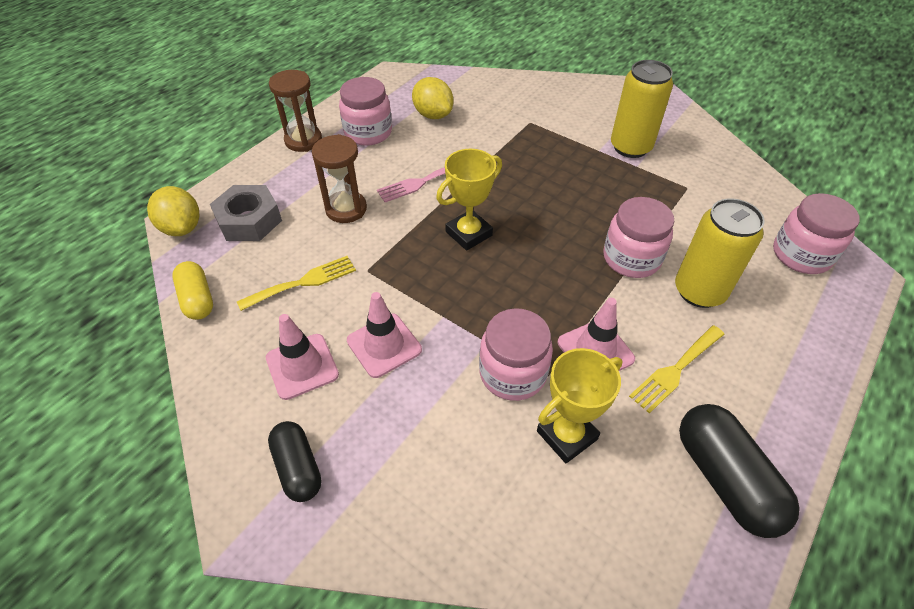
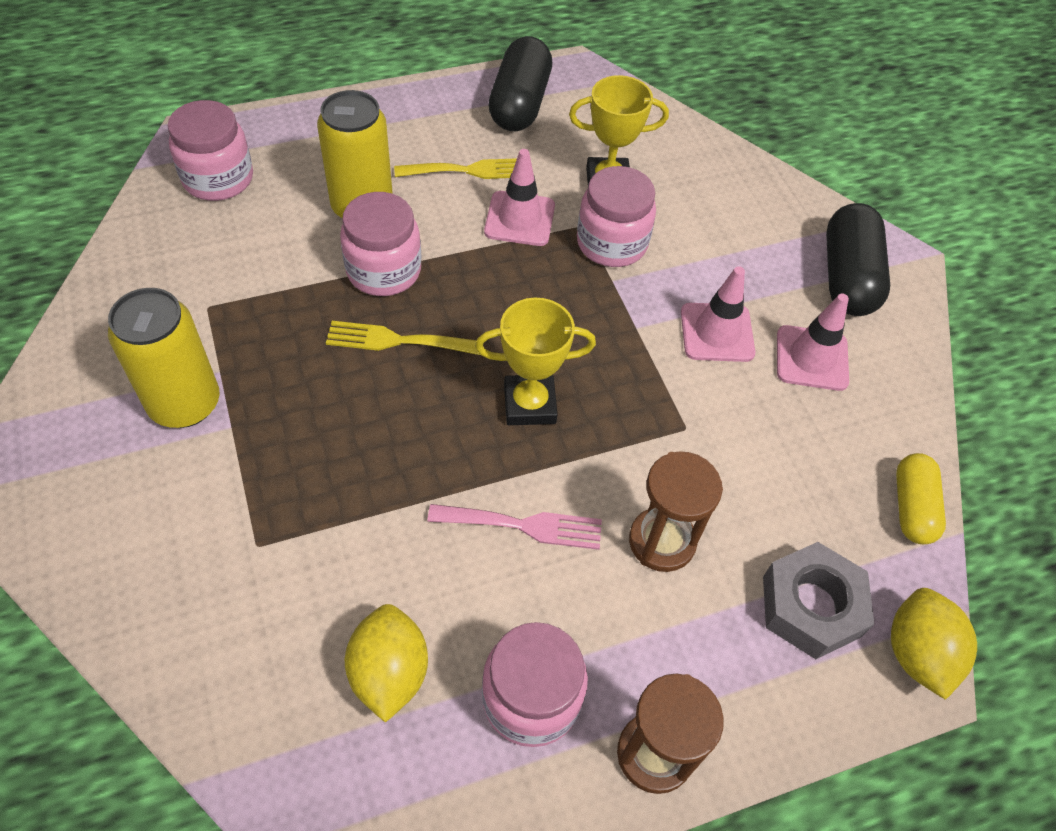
camera: 150 degrees left, 5 degrees up
yellow fork [237,256,356,311] -> yellow fork moved to [326,321,480,355]
black capsule [268,421,321,502] -> black capsule [826,203,890,316], size x1.58

